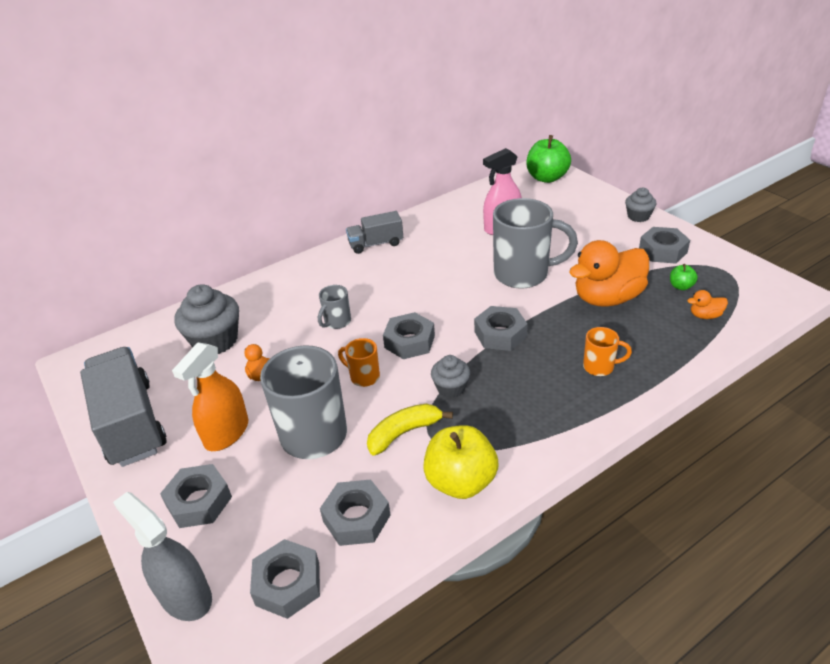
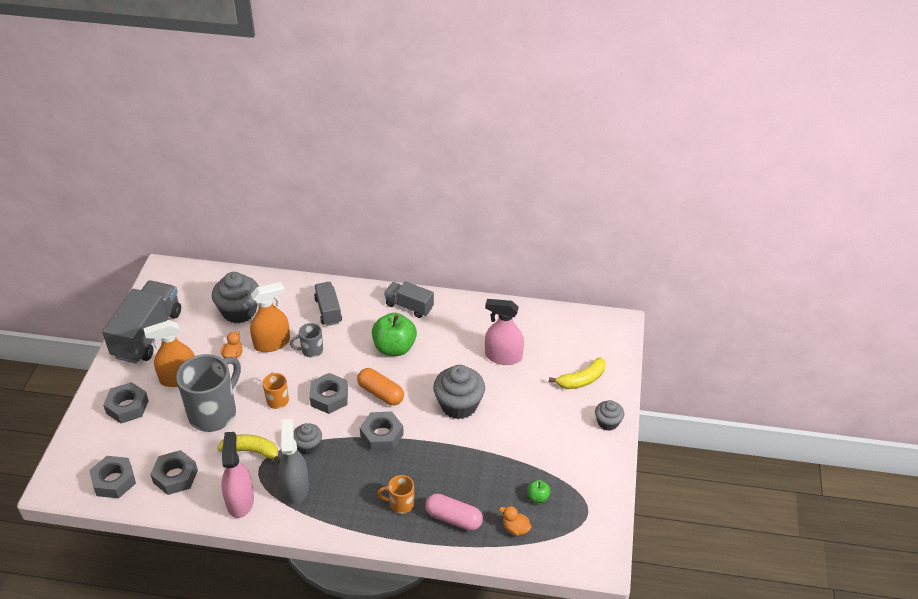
camera: 40 degrees right, 5 degrees up
grey spray bottle [113,492,212,621] -> grey spray bottle moved to [278,419,309,505]
yellow apple [423,425,499,499] -> pink spray bottle [222,432,254,518]
grey mug [493,198,578,289] -> grey cupcake [433,365,485,419]
green apple [526,135,571,183] -> green apple moved to [372,313,417,356]
orange duck [569,240,649,306] -> none
orange mug [583,327,632,376] -> orange mug turned 135 degrees clockwise [377,475,414,514]
grey nut [639,227,690,264] -> none
none -> orange spray bottle [250,282,290,352]
none -> grey truck [314,282,342,326]
none -> orange capsule [357,368,404,405]
none -> pink capsule [425,493,483,531]
none -> yellow banana [549,357,606,389]

